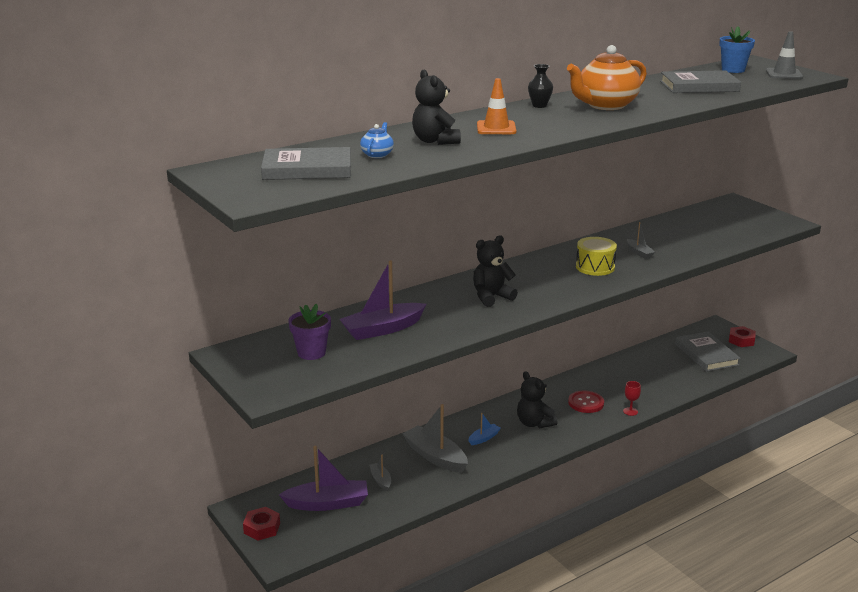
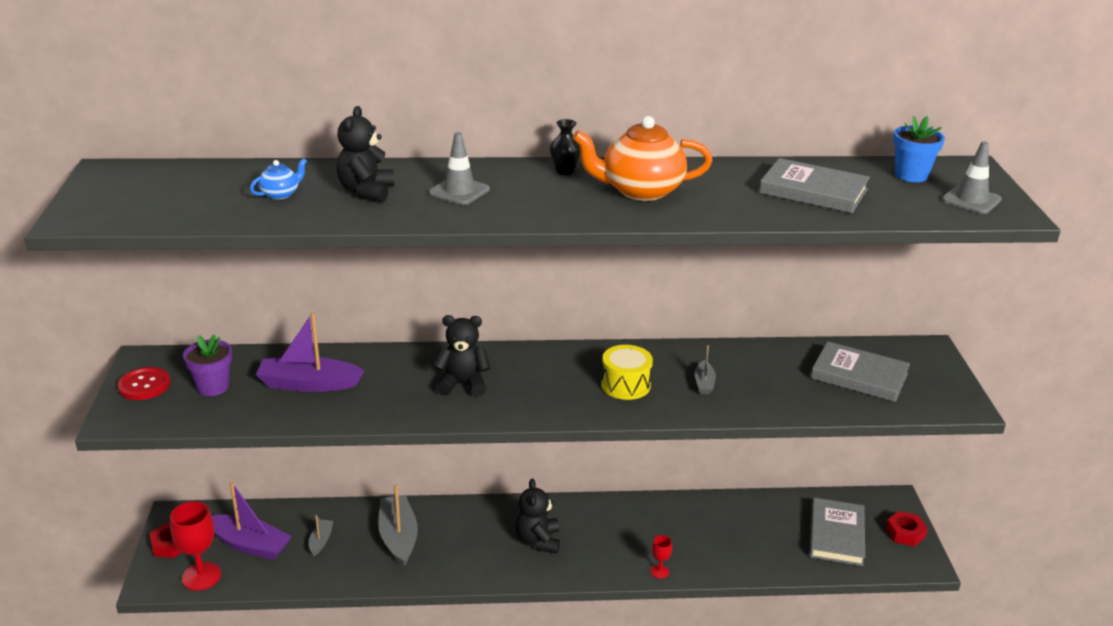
camera: 30 degrees right, 5 degrees up
grey book [261,147,351,180] -> grey book moved to [811,341,910,402]
blue boat [468,413,501,445] -> none
orange traffic cone [477,78,517,134] -> grey traffic cone [429,132,490,205]
red button [568,391,604,413] -> red button moved to [117,367,171,400]
none -> red goblet [170,501,221,591]

